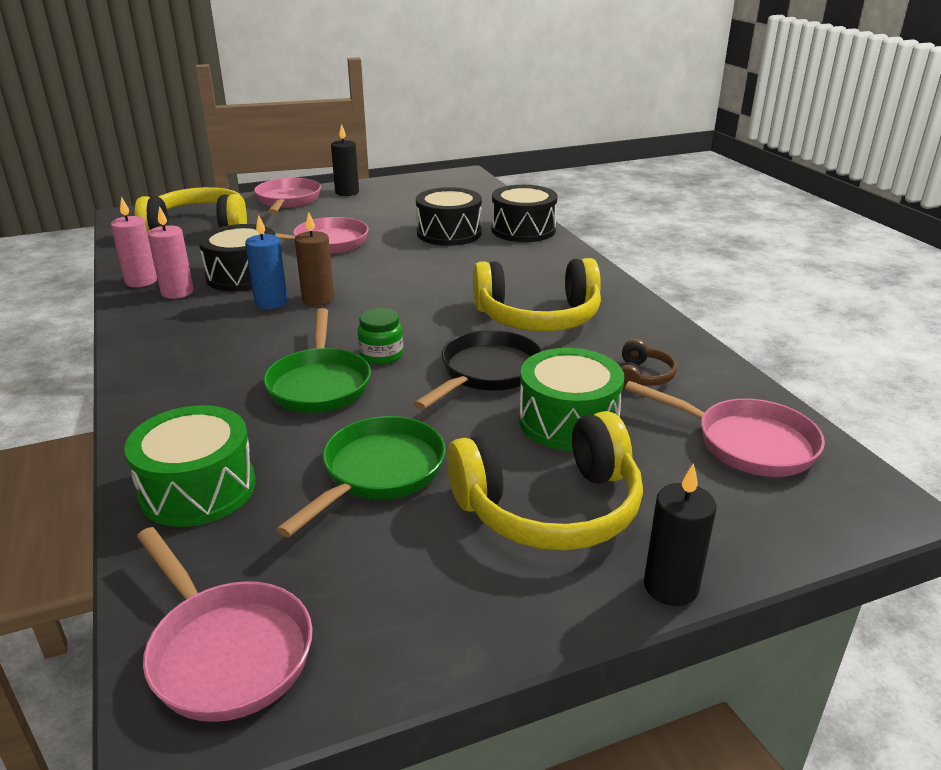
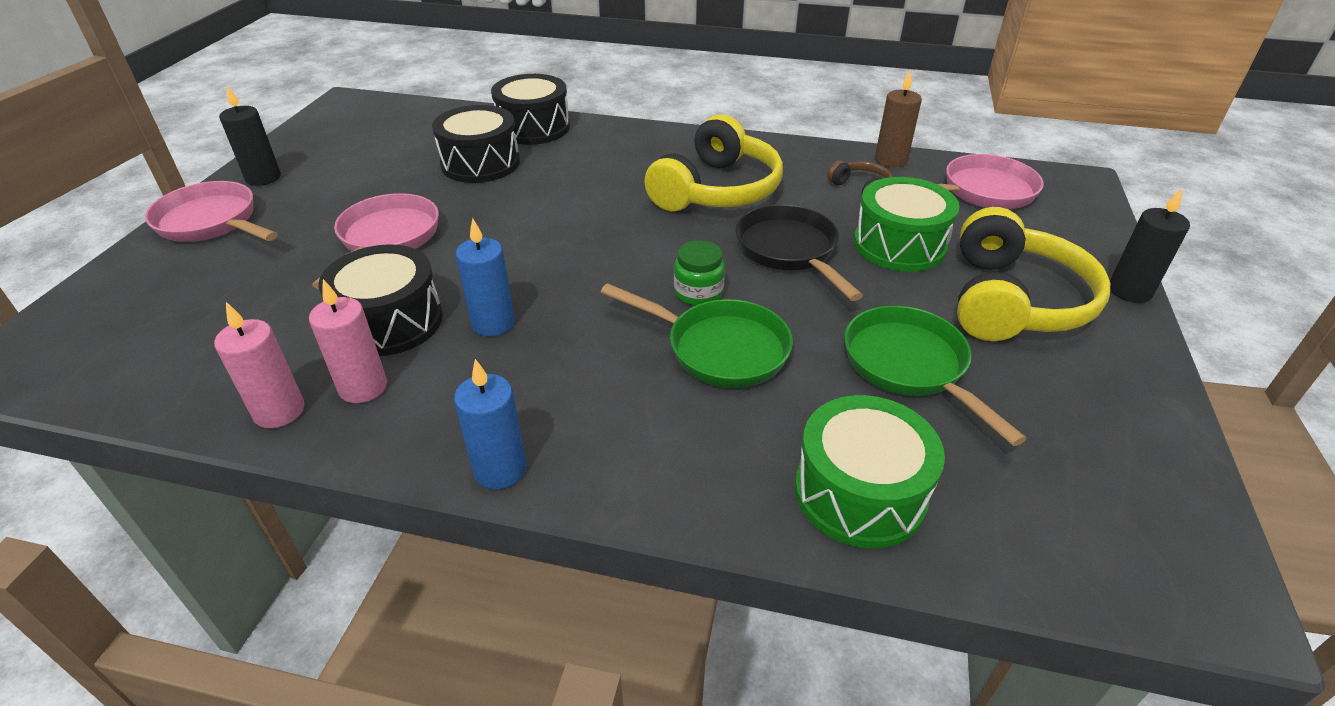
camera: 55 degrees left, 10 degrees up
yellow headphones [135,187,247,234] -> none
pink pan [137,527,313,722] -> none
brown candle [295,212,334,306] -> brown candle moved to [875,70,922,167]
none -> blue candle [454,359,526,489]

